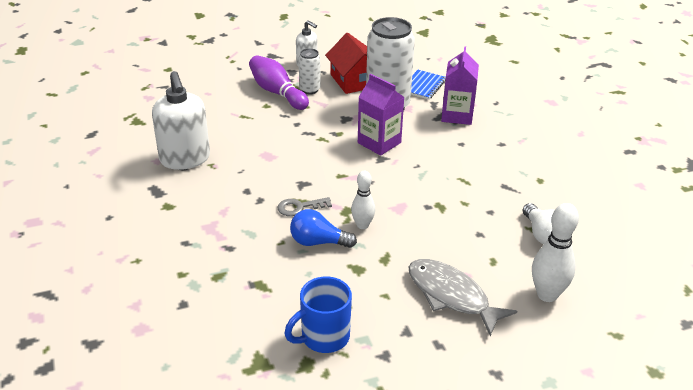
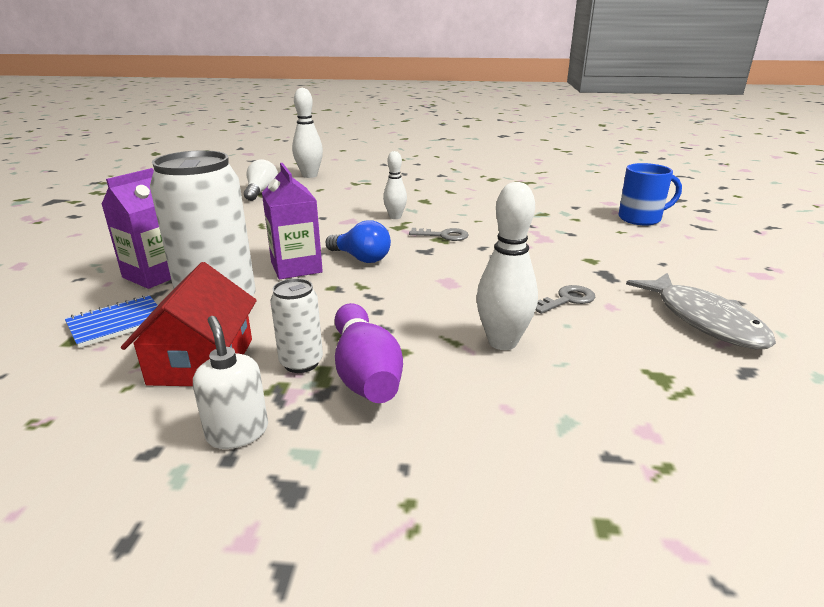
camera: 155 degrees left, 10 degrees down
white soap dispenser [152,71,210,170] -> grey key [536,285,595,314]
blue mug [284,277,352,353] -> blue mug moved to [618,163,682,225]
blue light bulb [290,209,357,248] -> blue light bulb moved to [325,220,391,263]
grey fish [409,259,517,336] -> grey fish moved to [626,273,776,349]
none -> white bowling pin [477,182,538,350]

